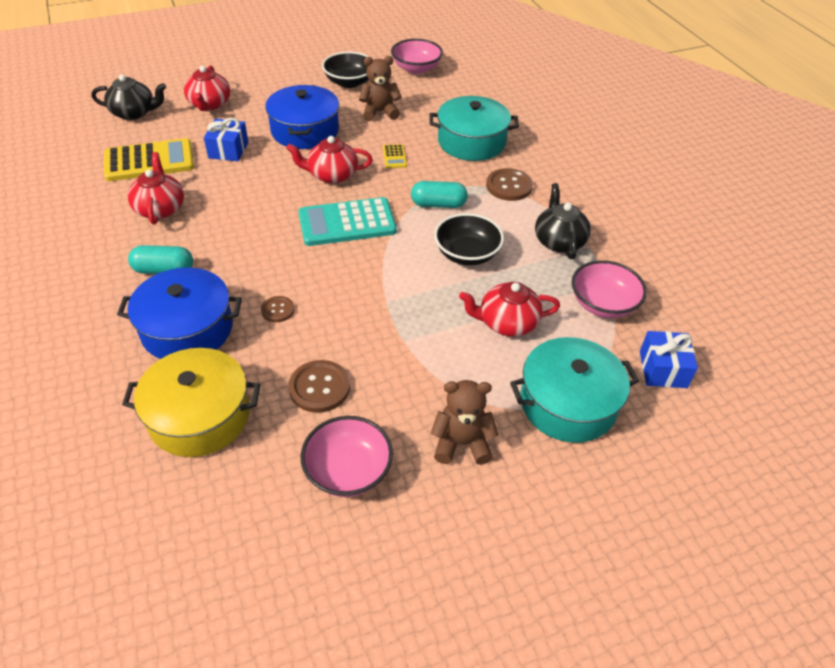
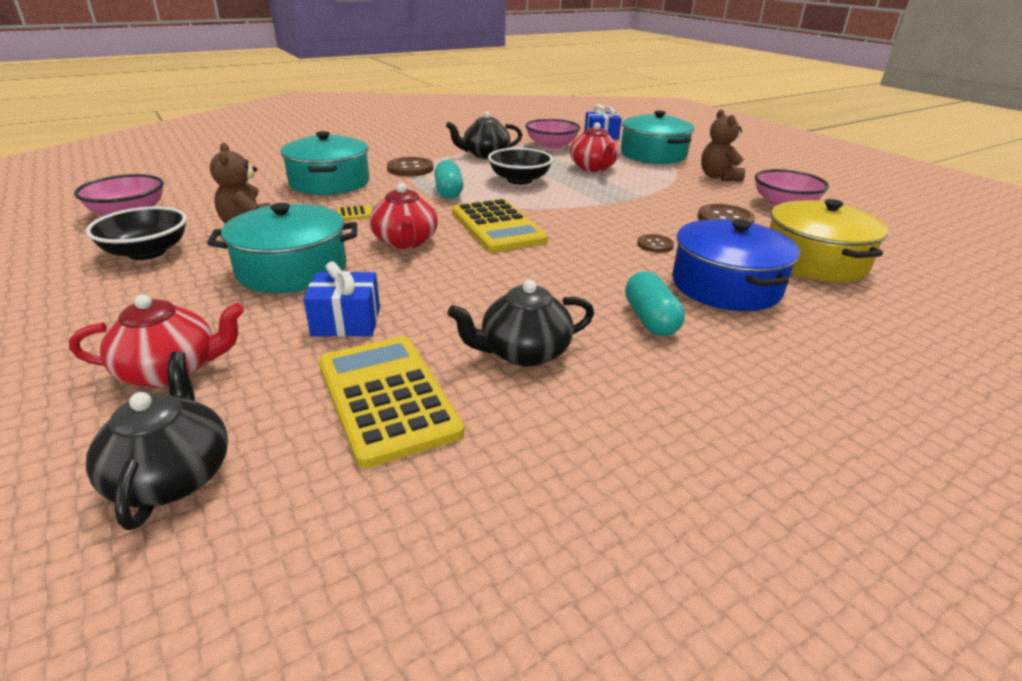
camera: 100 degrees left, 15 degrees down
red teapot [128,152,184,225] -> black teapot [447,280,594,367]
blue pot [265,85,339,149] -> turquoise pot [207,203,357,293]
turquoise calculator [298,197,397,246] -> yellow calculator [452,199,548,252]

